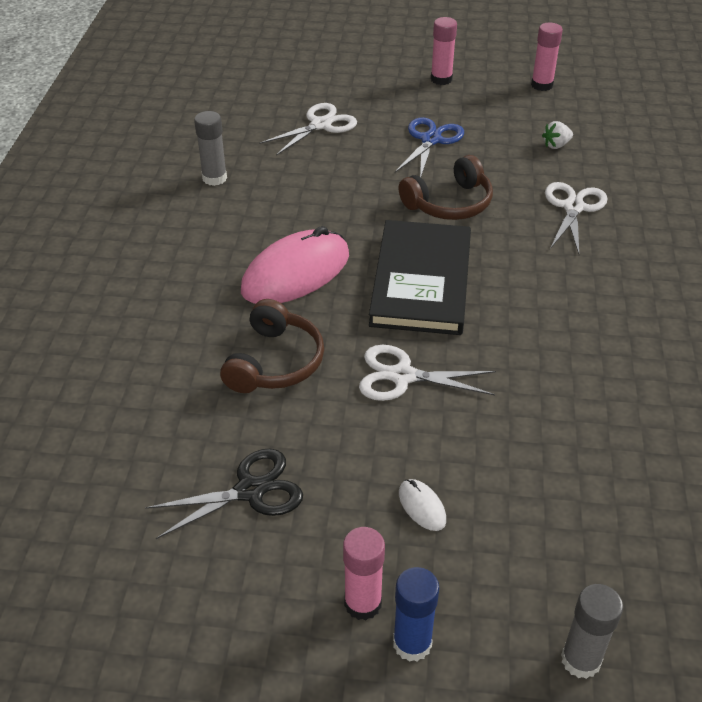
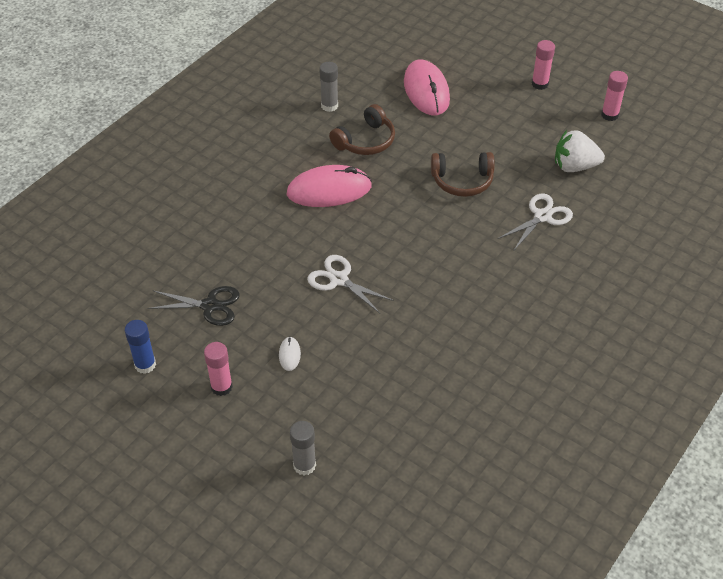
camera: 30 degrees right, 5 degrees up
brown headphones [220,299,324,393] -> brown headphones moved to [329,104,395,155]
white scissors [259,103,357,156] -> pink mouse [404,60,450,115]
black book [369,220,471,335] -> none
blue glue stick [393,567,439,662] -> blue glue stick moved to [125,320,156,374]
blue scissors [395,117,464,177] -> none
white strawberry [542,121,573,149] -> white strawberry [555,130,605,172], size x2.00

